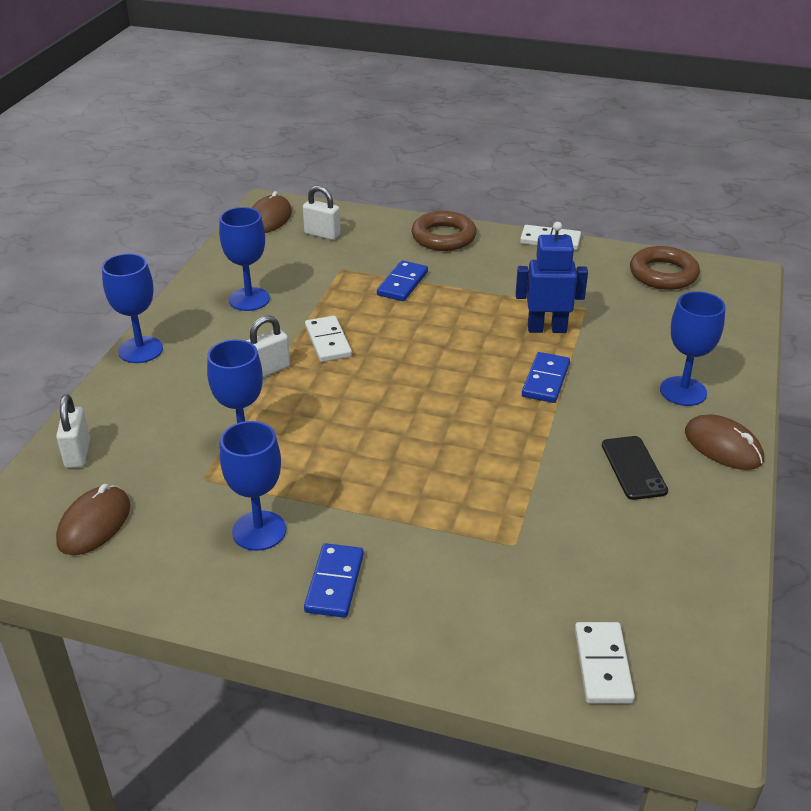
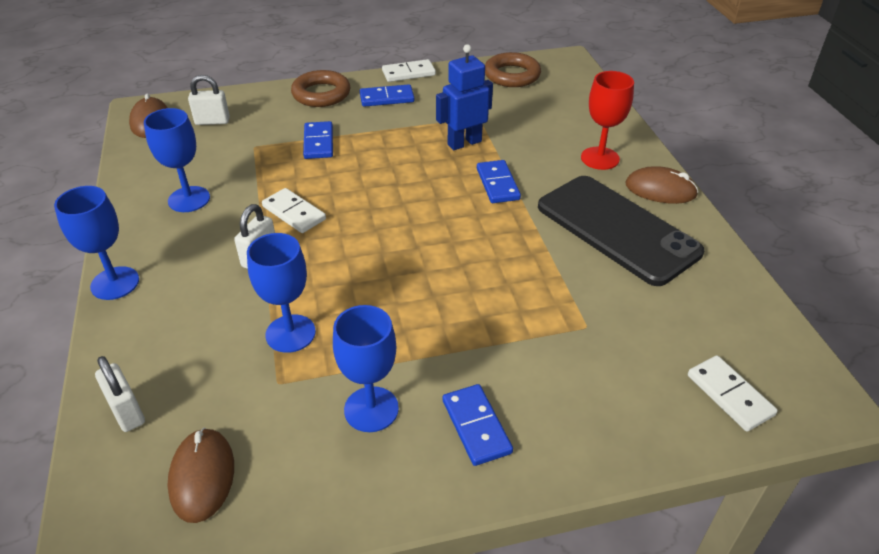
camera: 30 degrees left, 5 degrees up
black phone [602,436,668,500] -> black phone [538,176,705,286], size x2.16
blue goblet [660,291,726,406] -> red goblet [581,71,634,170]
none -> blue domino [360,84,414,107]

